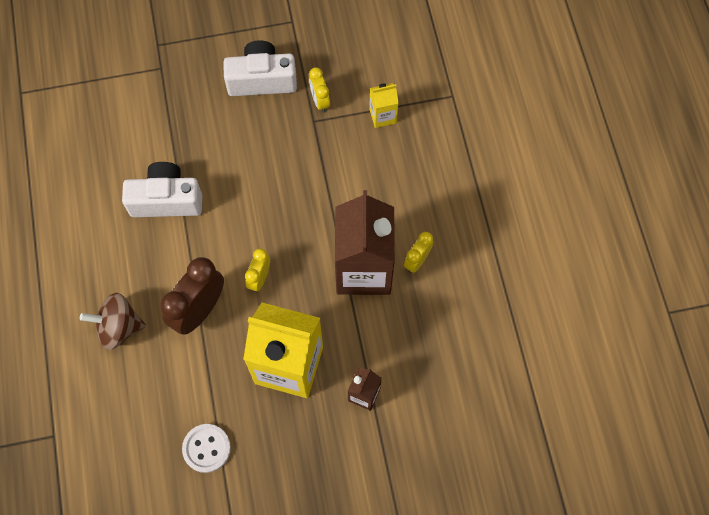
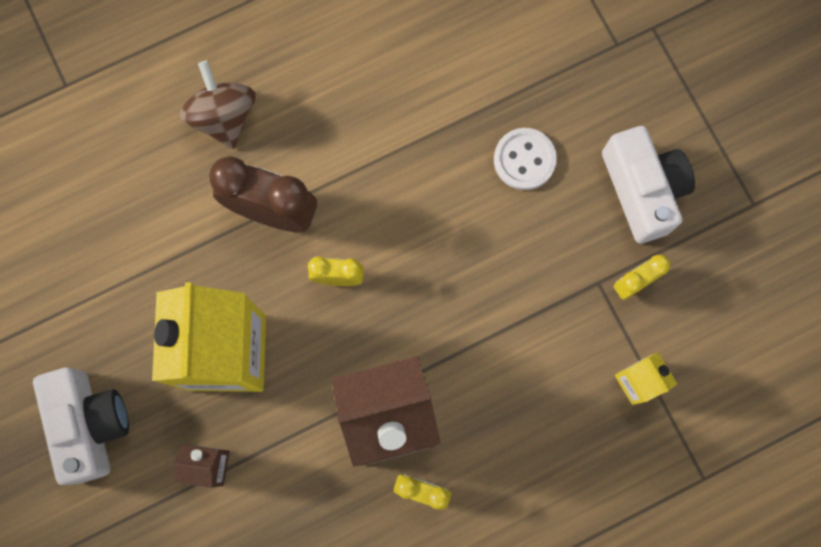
camera: 75 degrees right, 10 degrees up
white camera [122,162,202,217] -> white camera moved to [33,367,129,485]
white button [182,424,231,473] -> white button moved to [494,128,557,190]

